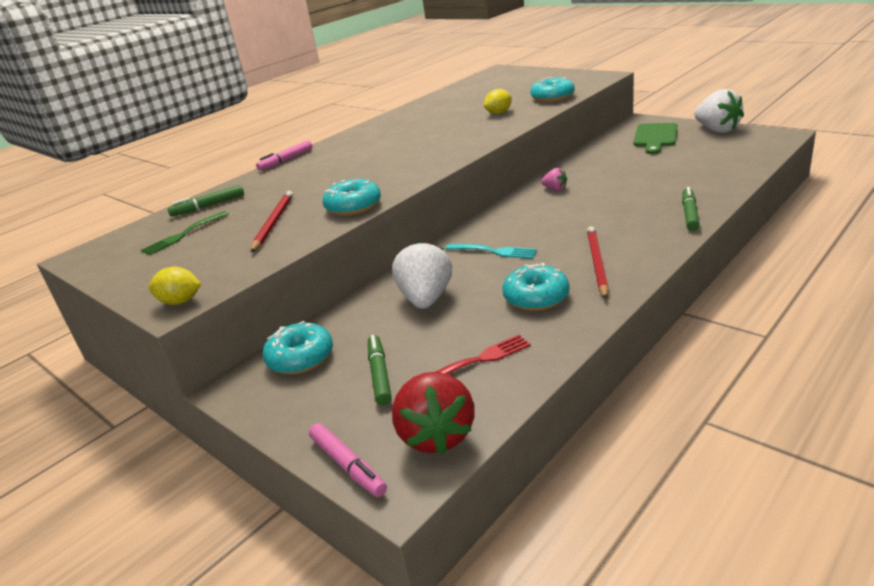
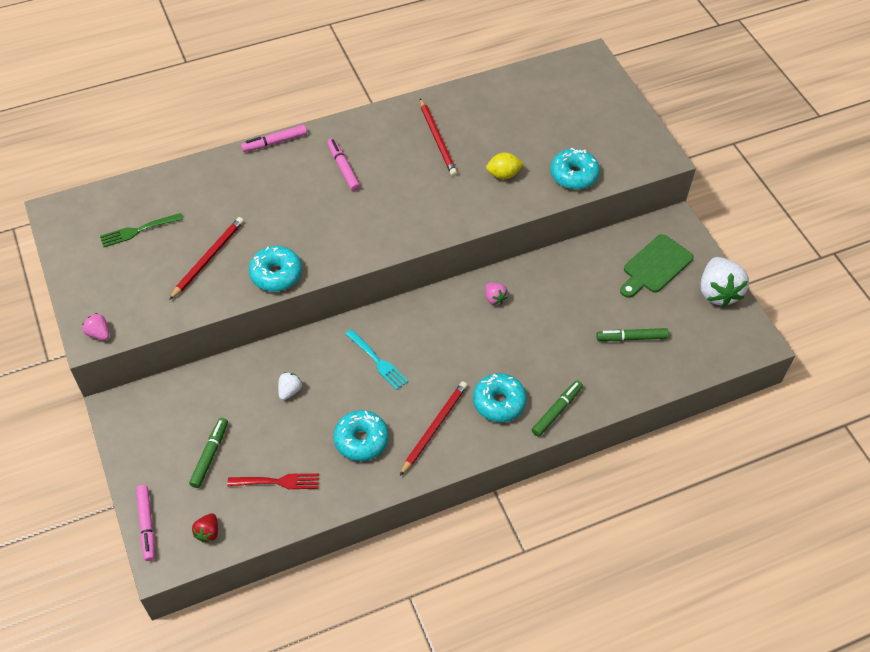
camera: 20 degrees right, 25 degrees up
yellow lemon [148,267,201,305] -> pink strawberry [82,313,109,340]
green marker [167,185,244,217] -> green marker moved to [596,328,669,341]
turquoise donut [263,321,333,374] -> turquoise donut moved to [473,373,527,422]
white strawberry [392,241,452,309] -> white strawberry [278,372,302,400], size x0.48
red strawberry [392,372,475,455] -> red strawberry [192,513,218,542], size x0.48
none -> pink marker [327,138,360,191]
none -> red pencil [420,98,457,176]

